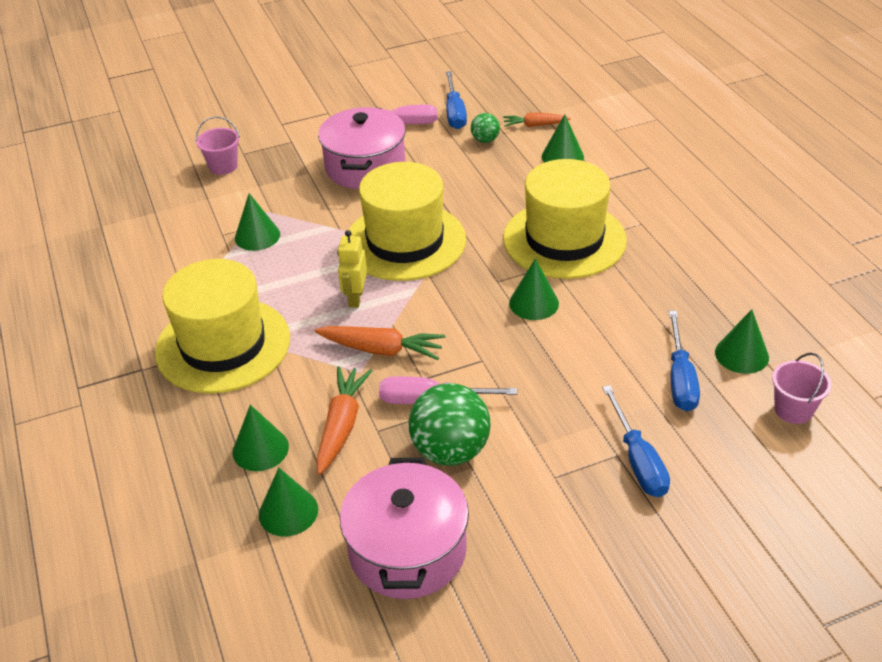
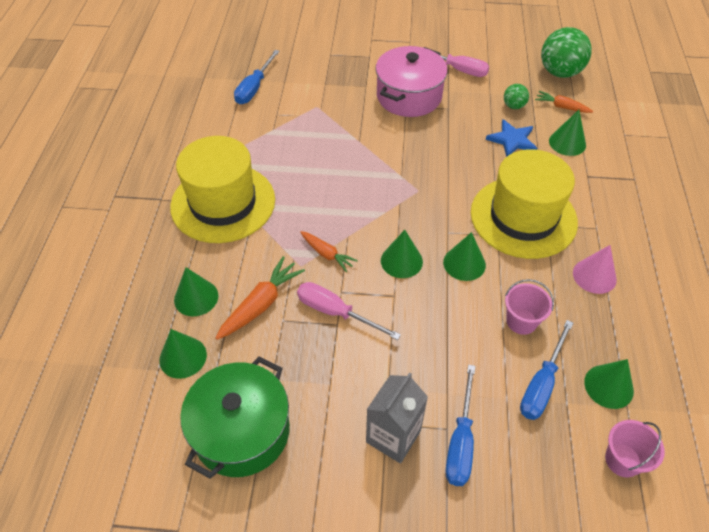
camera: 25 degrees right, 10 degrees up
pink bucket [196,116,240,175] -> pink bucket moved to [505,279,554,335]
green cone [235,193,280,251] -> green cone moved to [381,230,423,278]
orange carrot [315,326,445,360] -> orange carrot [300,231,358,272], size x0.64
yellow robot [337,230,367,308] -> none
pink pot [340,457,469,599] -> green pot [180,357,290,479]
yellow hat [349,162,466,281] -> none
green ball [408,383,491,466] -> green ball moved to [541,27,592,78]
blue screwdriver [446,71,467,129] -> blue screwdriver moved to [234,50,280,104]
none -> grey carton [366,372,428,464]
none -> blue star [486,119,537,157]
none -> pink cone [573,245,617,294]

